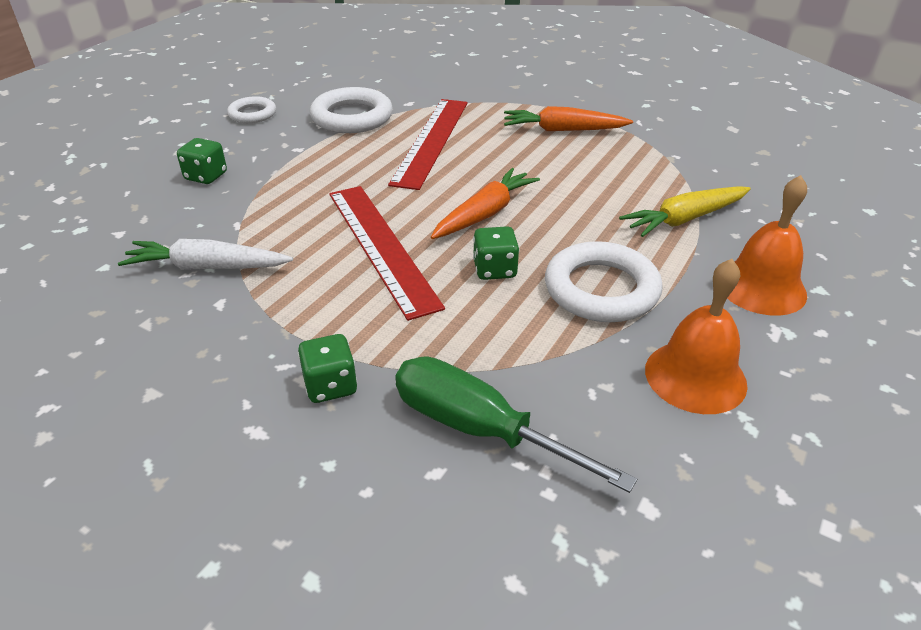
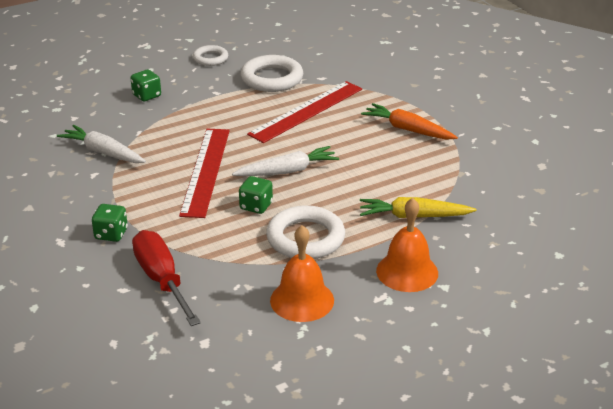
camera: 30 degrees right, 5 degrees down
green screwdriver [395,356,637,493] -> red screwdriver [132,230,201,326]
orange carrot [431,168,540,239] -> white carrot [232,146,339,176]

